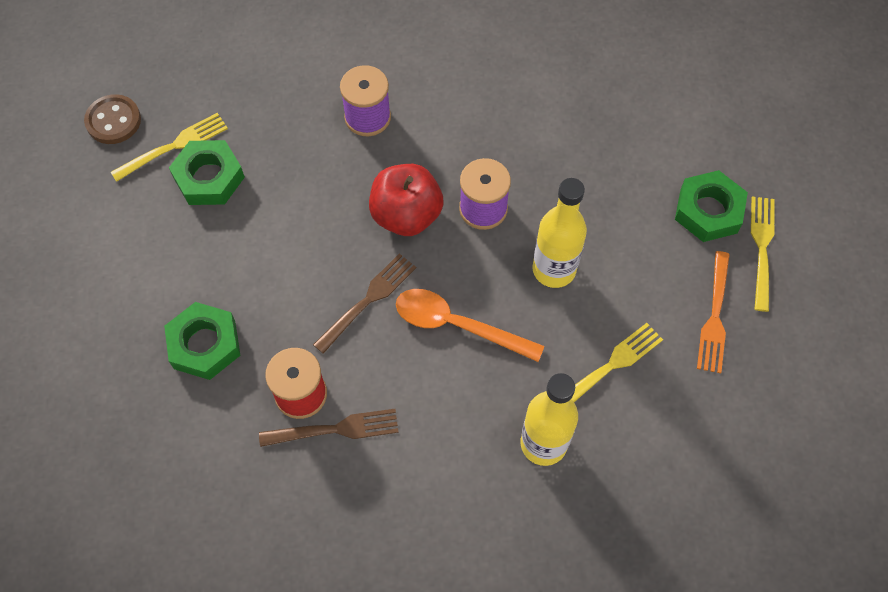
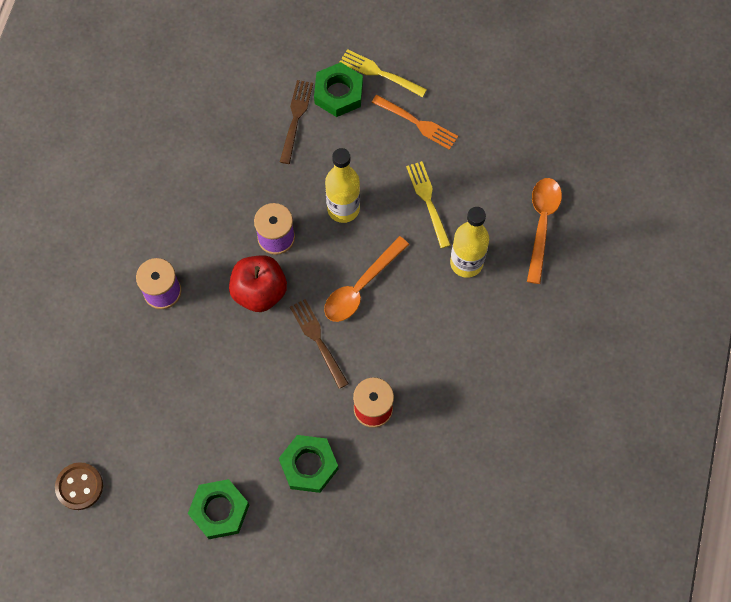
camera: 70 degrees left, 5 degrees up
yellow fork [111,113,228,182] -> none
green nut [169,140,245,205] -> green nut moved to [188,479,249,539]
brown fork [259,409,399,447] -> brown fork moved to [280,80,313,164]
none -> orange spoon [527,178,562,284]

